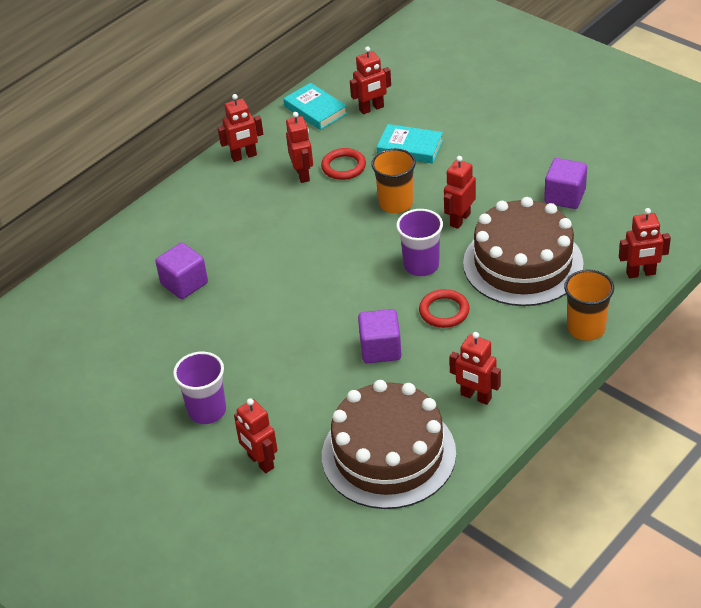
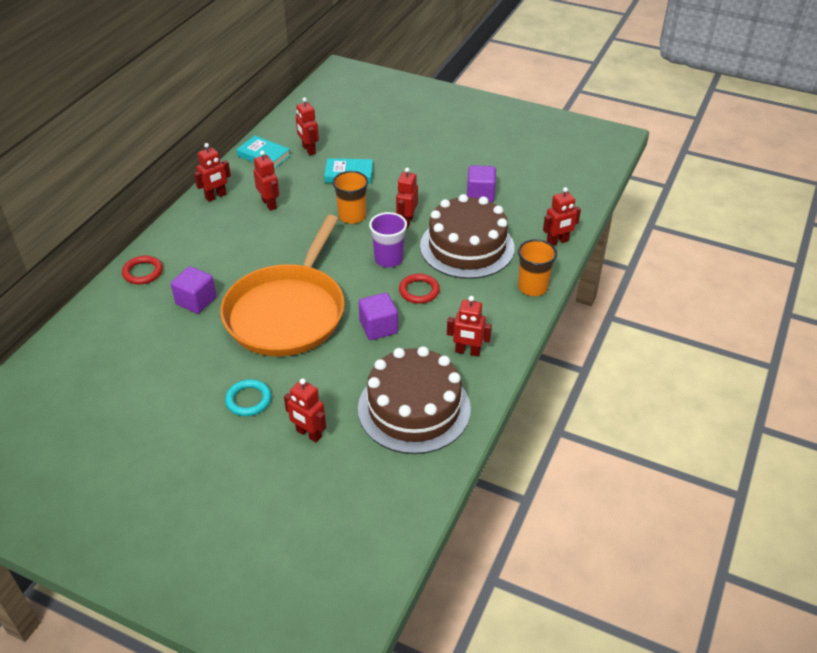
camera: 20 degrees left, 0 degrees up
purple cup [173,352,226,424] -> turquoise ring [225,379,271,416]
red ring [321,148,366,180] -> red ring moved to [122,255,163,284]
red robot [350,46,391,114] -> red robot turned 105 degrees clockwise [296,97,319,155]
none -> orange pan [220,215,345,356]

